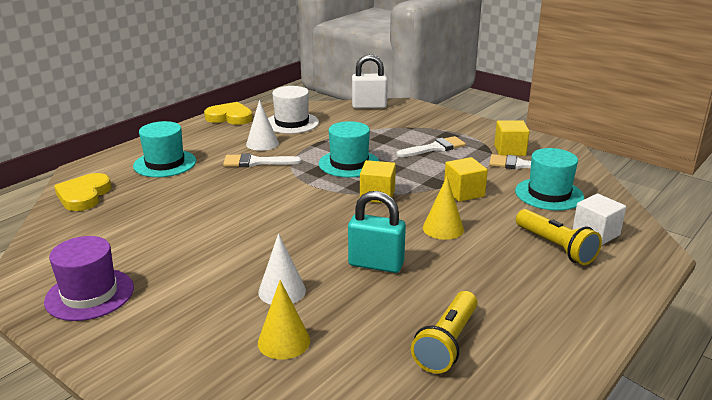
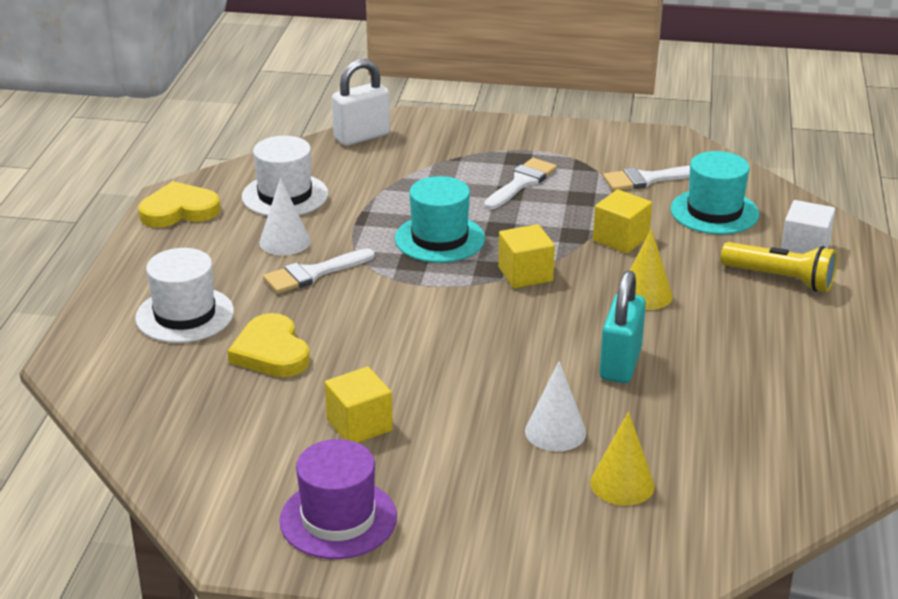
camera: 30 degrees left, 5 degrees up
yellow heart [54,173,111,211] -> yellow heart moved to [228,313,310,377]
turquoise hat [133,121,196,177] -> white hat [135,248,234,343]
turquoise padlock [348,191,406,273] -> turquoise padlock turned 60 degrees counterclockwise [600,271,646,383]
yellow flashlight [411,291,477,373] -> none
yellow cube [494,120,530,156] -> yellow cube moved to [325,367,393,443]

